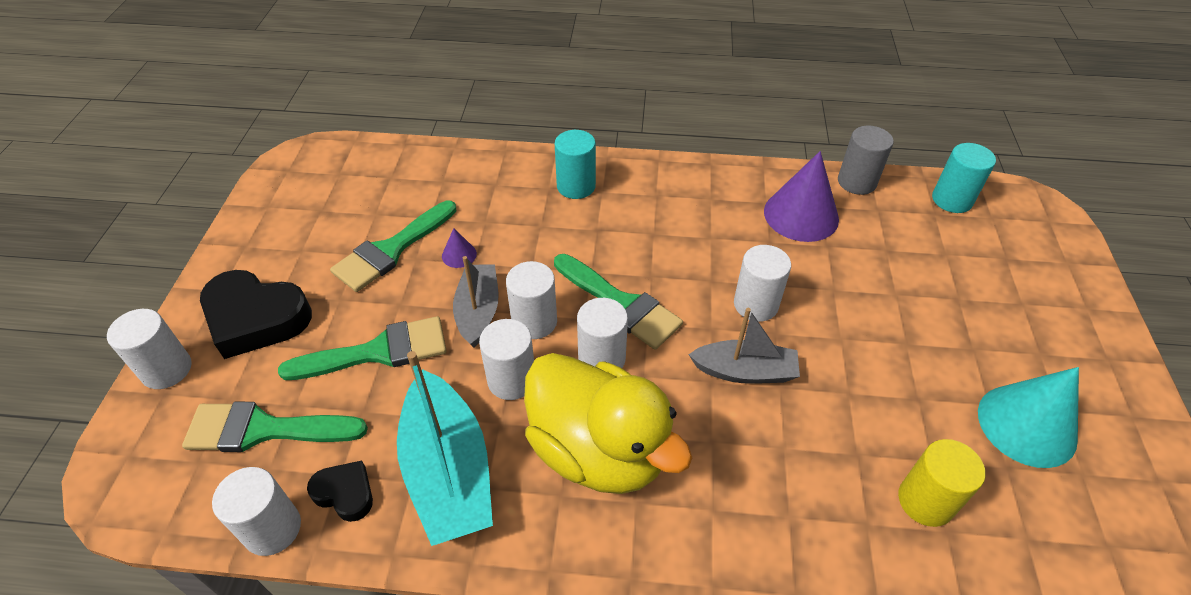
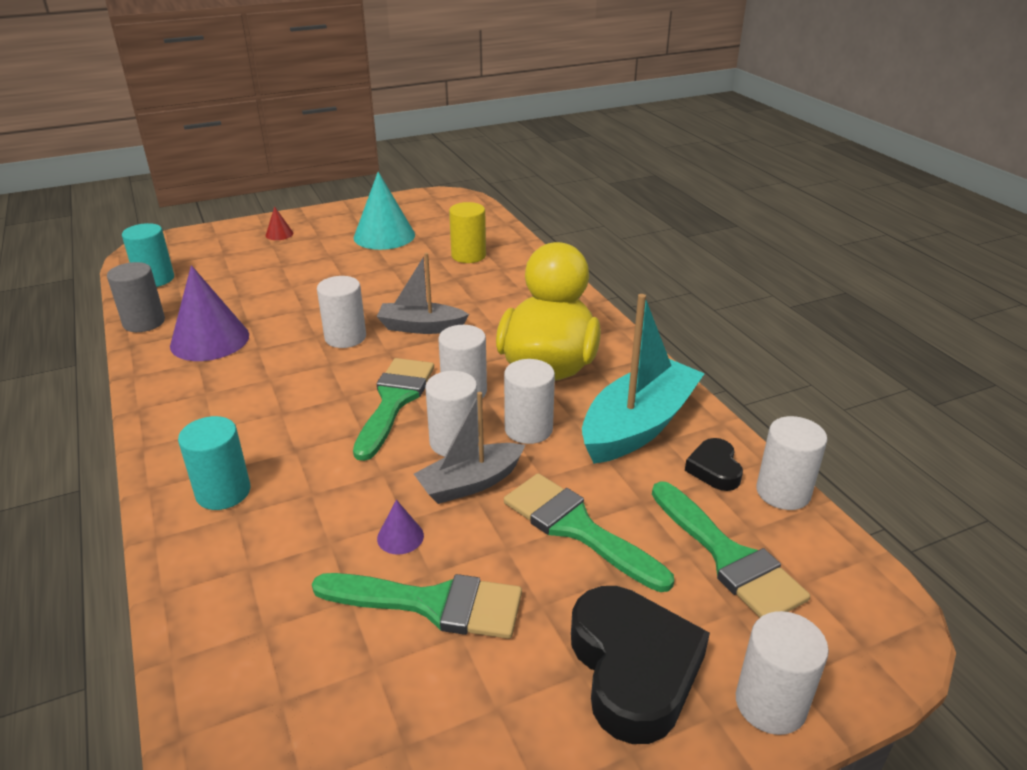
camera: 120 degrees left, 15 degrees down
grey boat [688,308,800,384] -> grey boat turned 60 degrees counterclockwise [377,253,469,334]
none -> red cone [266,206,293,240]

